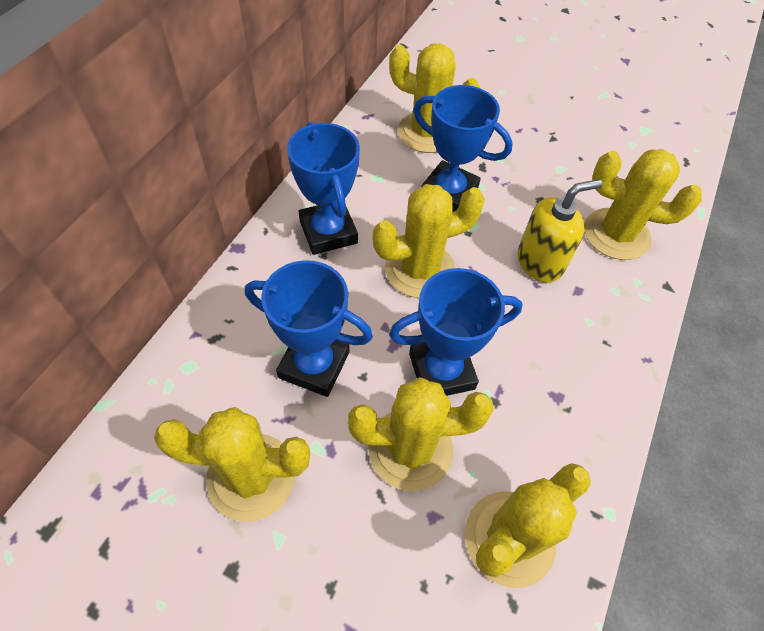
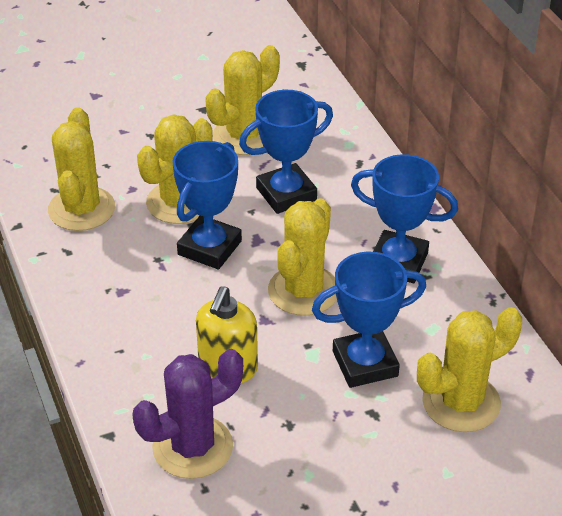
camera: 135 degrees right, 15 degrees down
yellow cactus [584,149,702,260] -> purple cactus [132,349,243,479]

